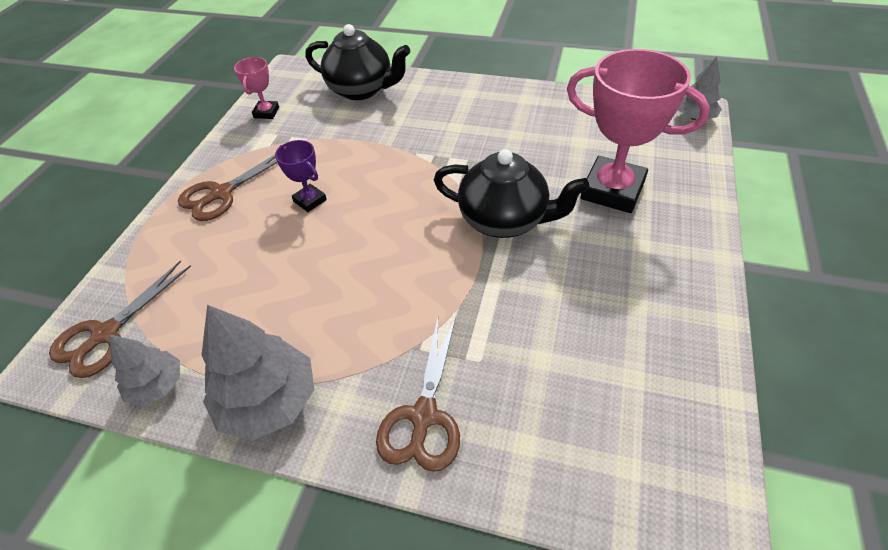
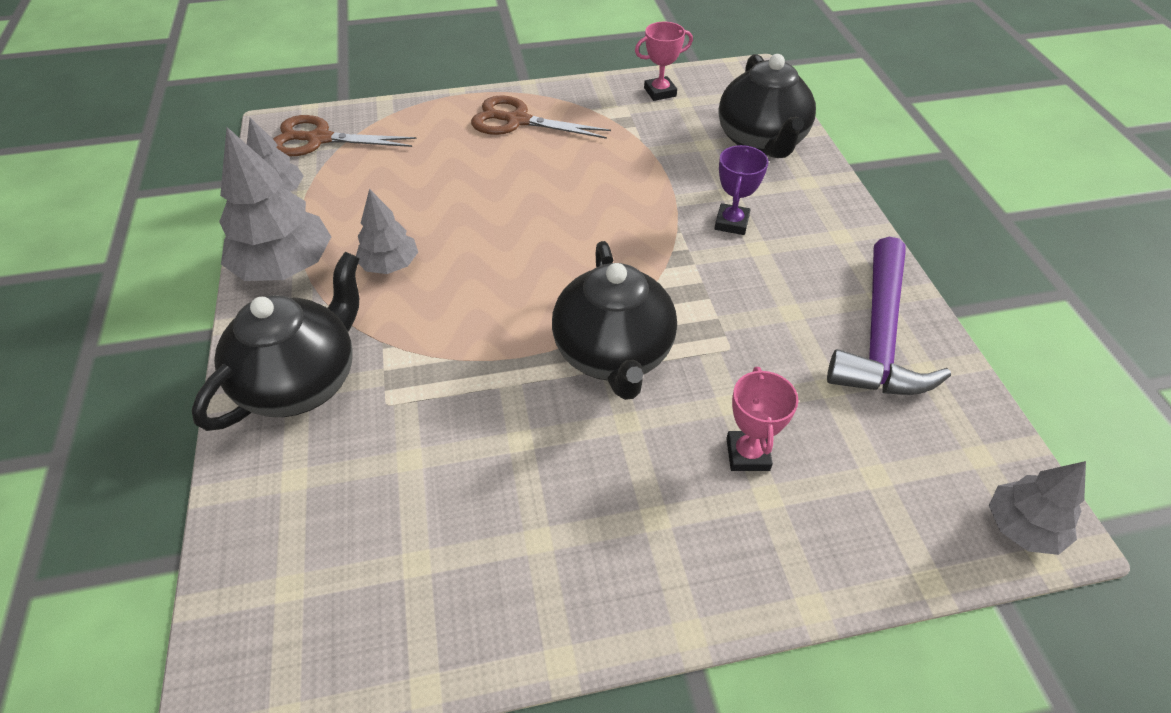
camera: 60 degrees right, 0 degrees up
purple trophy [275,140,327,212] -> purple trophy moved to [715,145,768,235]
brown scissors [376,317,460,472] -> black teapot [192,252,360,431]
pink trophy [567,49,710,213] -> pink trophy [726,367,798,471], size x0.48
none -> grey tree [356,189,418,274]
none -> purple hammer [827,237,951,395]

